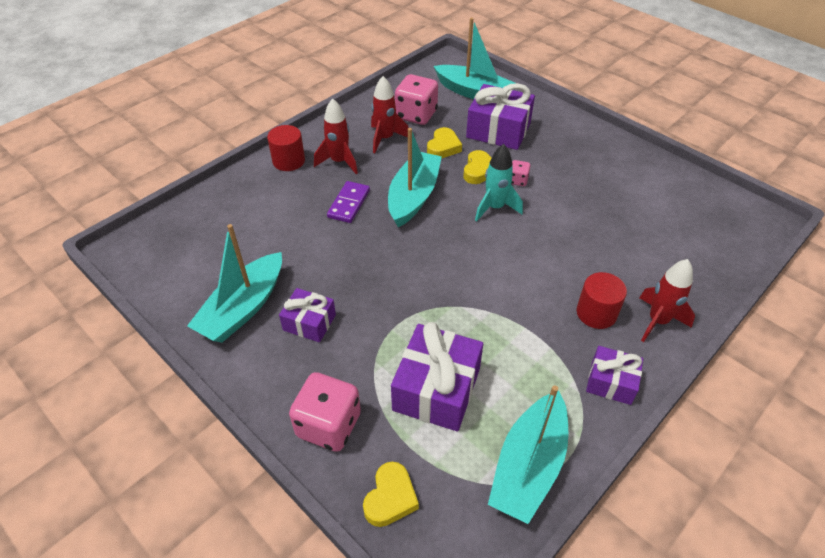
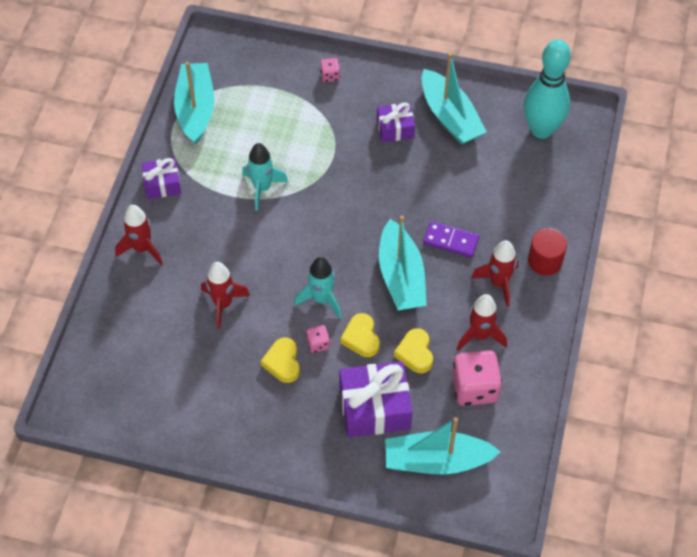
camera: 150 degrees right, 10 degrees up
turquoise boat [187,224,282,343] -> turquoise boat turned 150 degrees clockwise [421,53,487,145]
pink dice [289,372,361,452] -> pink dice [320,58,340,82], size x0.48
purple domino [327,181,370,223] -> purple domino turned 60 degrees counterclockwise [423,221,479,257]
yellow heart [363,462,419,527] -> yellow heart moved to [261,338,300,383]
purple gift [391,322,483,431] -> none
red cylinder [577,272,627,329] -> none
none -> red rocket [201,262,250,329]
none -> turquoise rocket [242,143,288,211]
none -> turquoise bowling pin [524,39,571,139]

